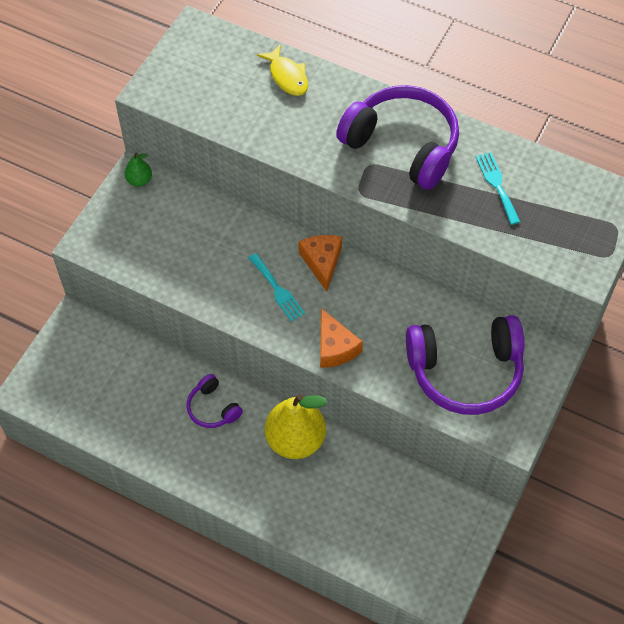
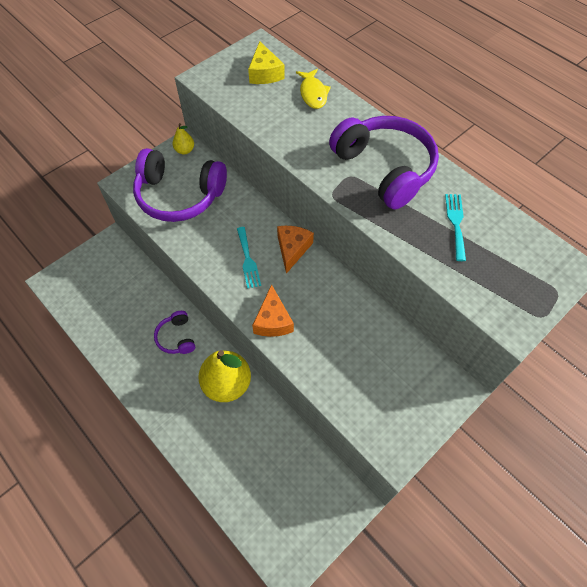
camera: 20 degrees right, 0 degrees up
green pear [125,152,152,187] -> yellow pear [173,123,194,155]
purple headphones [406,315,524,415] -> purple headphones moved to [133,148,227,222]
none -> yellow cheese [248,41,285,84]

